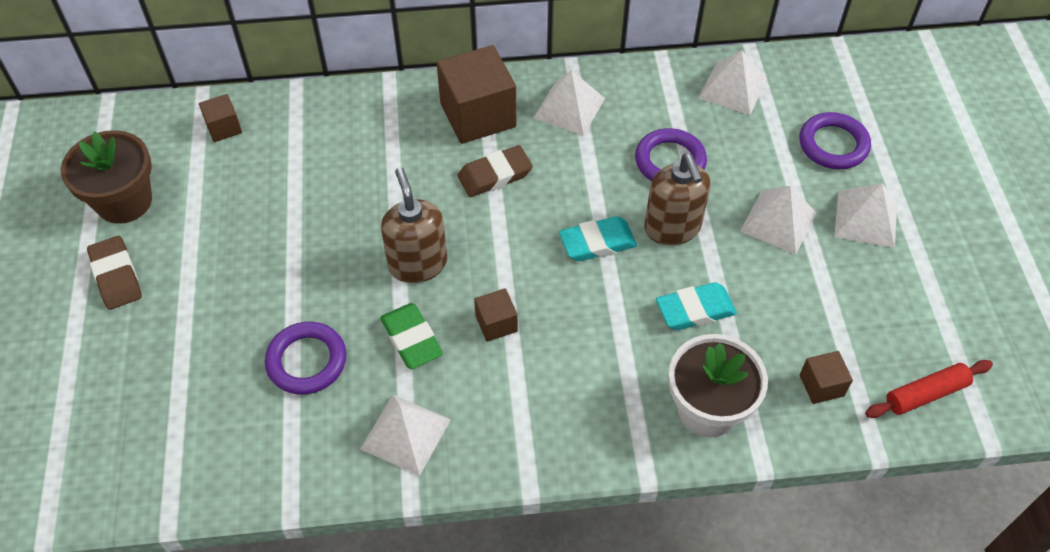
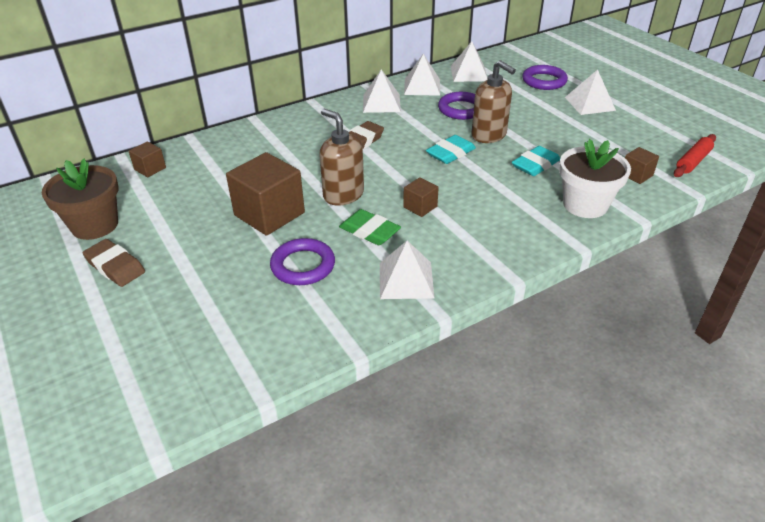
camera: 25 degrees left, 15 degrees down
brown cube [437,45,516,144] -> brown cube moved to [226,152,305,236]
white pyramid [740,186,817,255] -> white pyramid moved to [404,54,440,96]

